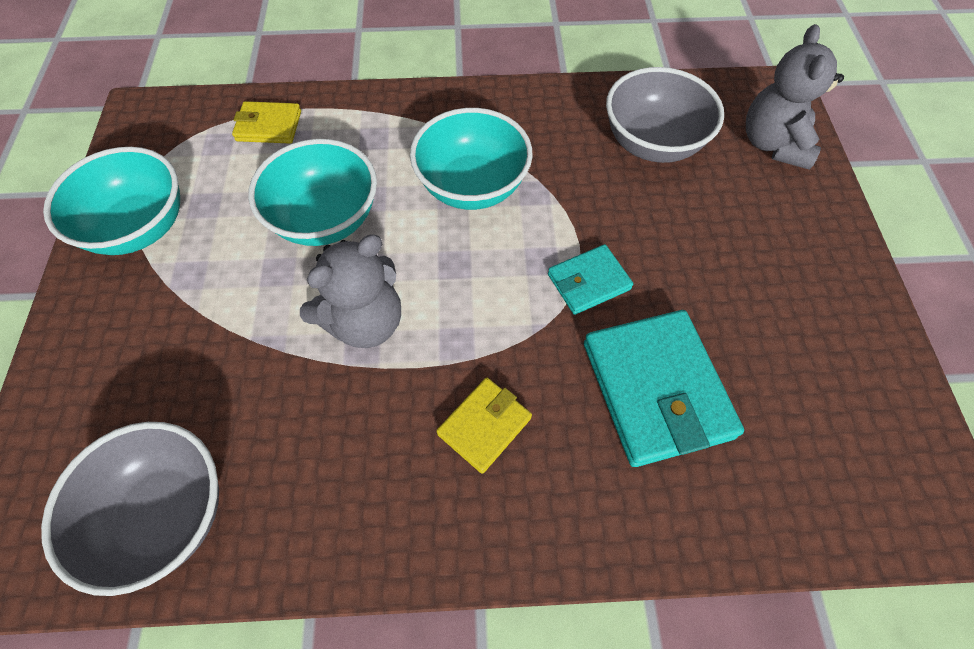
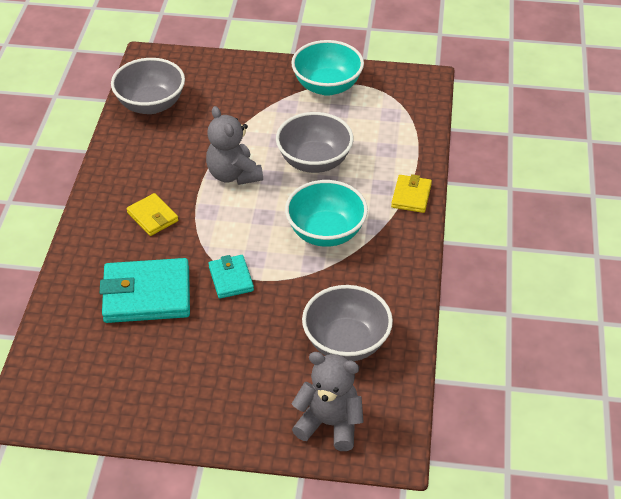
camera: 100 degrees right, 15 degrees down
yellow wallet [232,101,301,144] -> yellow wallet moved to [391,174,432,213]
turquoise bowl [248,139,377,246] -> grey bowl [276,112,353,173]

